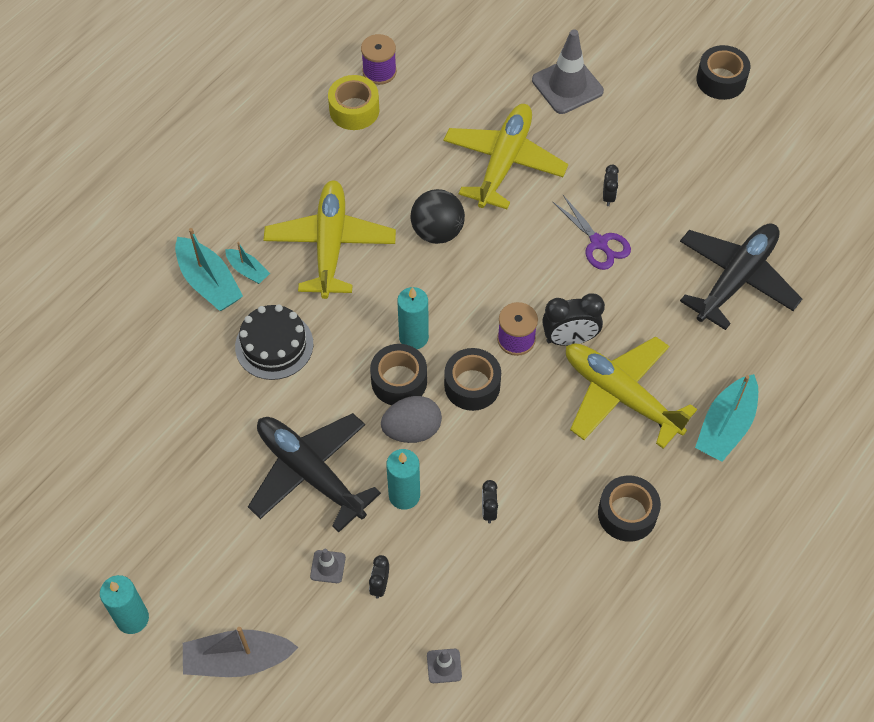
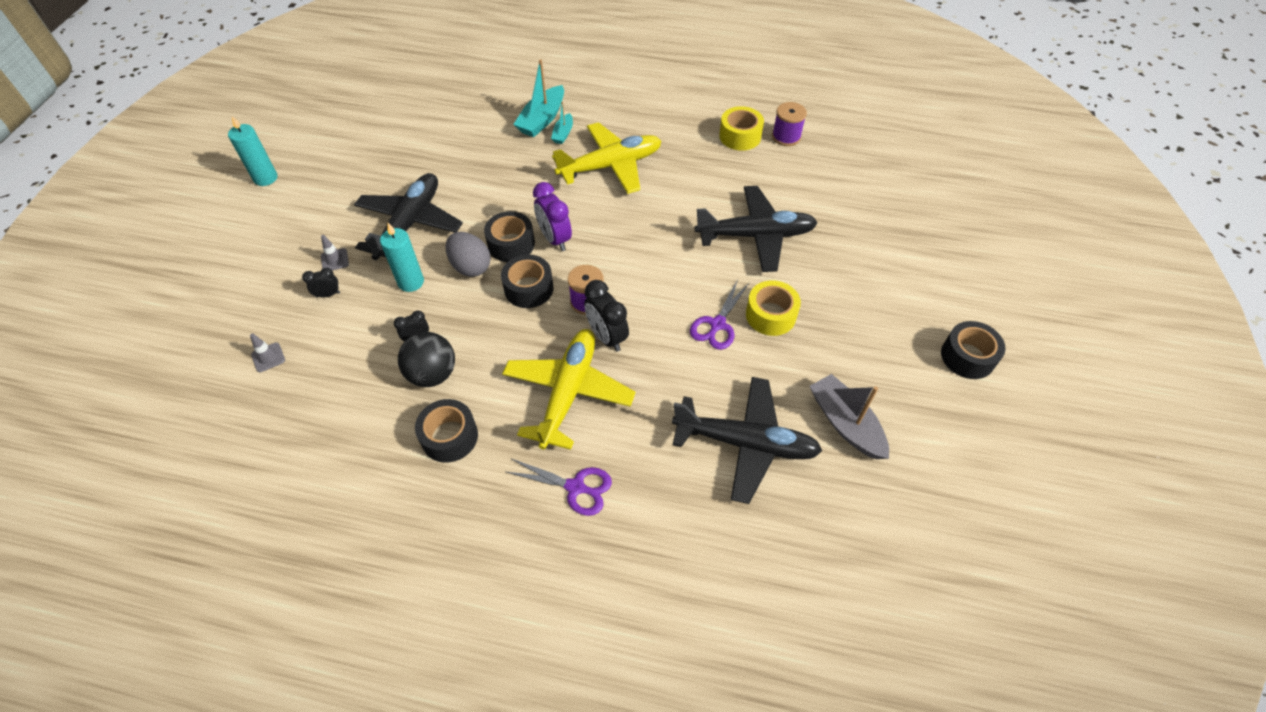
camera: 65 degrees right, 5 degrees down
grey boat [183,627,298,677] -> grey boat moved to [810,374,889,459]
black cake [235,304,313,380] -> none
turquoise candle [397,287,429,349] -> purple clock [533,182,572,251]
black ball [410,189,465,244] -> black ball moved to [398,332,455,387]
yellow plane [443,104,568,209] -> black plane [695,186,818,272]
grey traffic cone [532,29,604,114] -> none
black clock [603,165,619,206] -> yellow tape [746,280,801,336]
turquoise boat [695,374,758,462] -> purple scissors [506,459,612,516]

